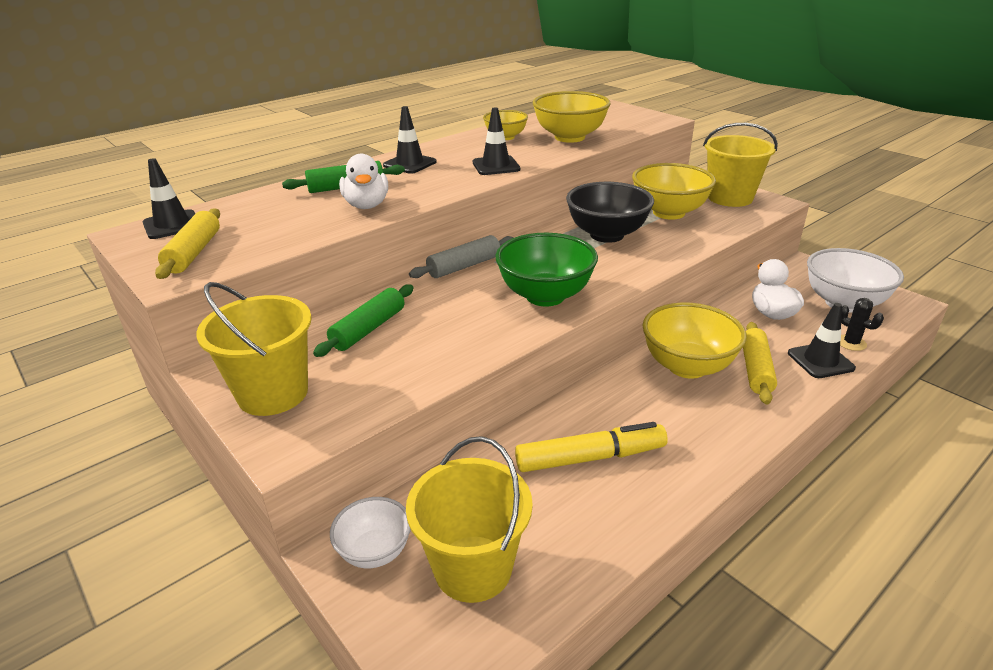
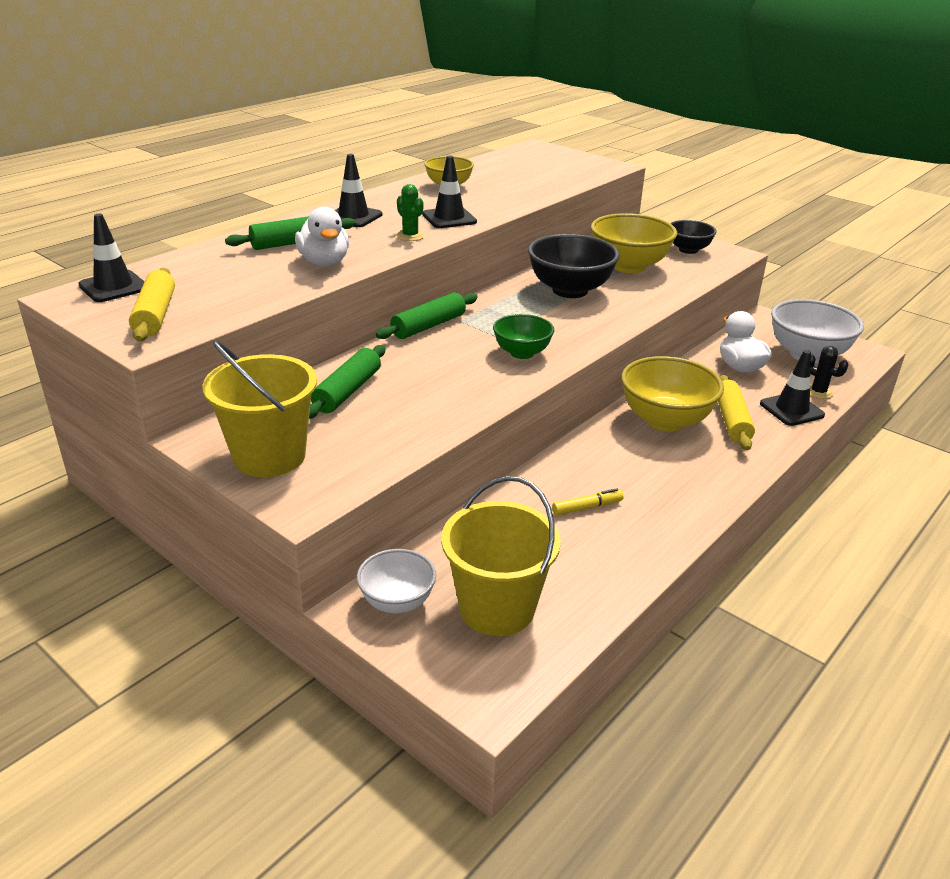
camera: 10 degrees left, 0 degrees up
grey rolling pin [409,235,514,278] -> green rolling pin [376,292,478,339]
green bowl [495,233,598,306] -> green bowl [493,314,554,359], size x0.59
yellow marker [515,422,668,472] -> yellow marker [552,488,624,516], size x0.49
yellow bowl [533,91,611,143] -> none
yellow bucket [703,123,778,207] -> black bowl [670,220,717,254]
none -> green cactus [396,184,425,241]

